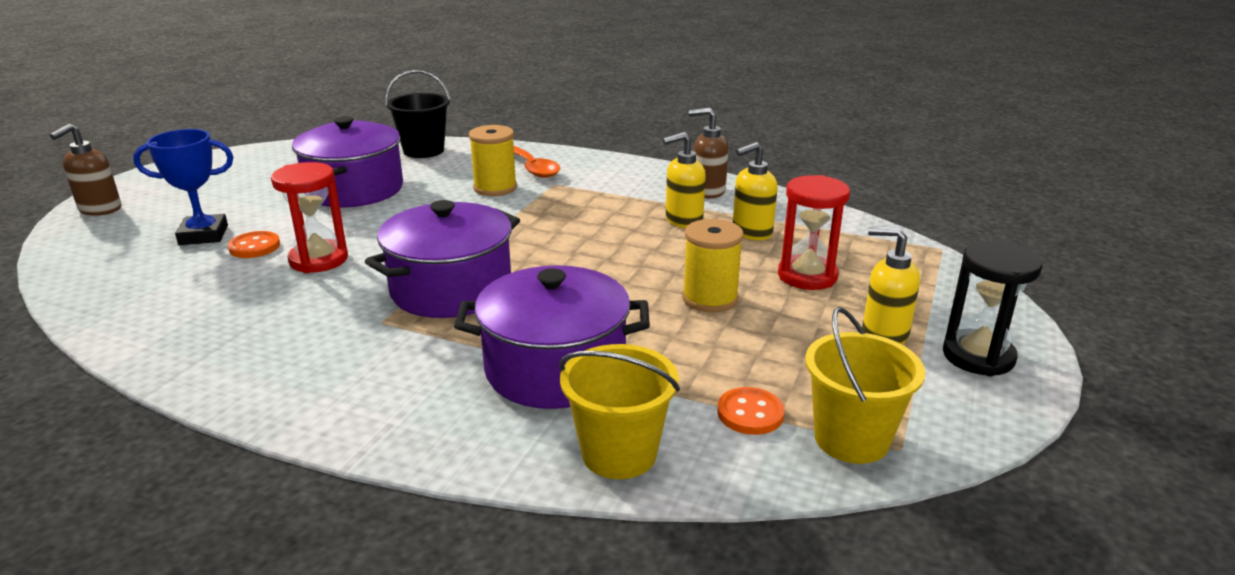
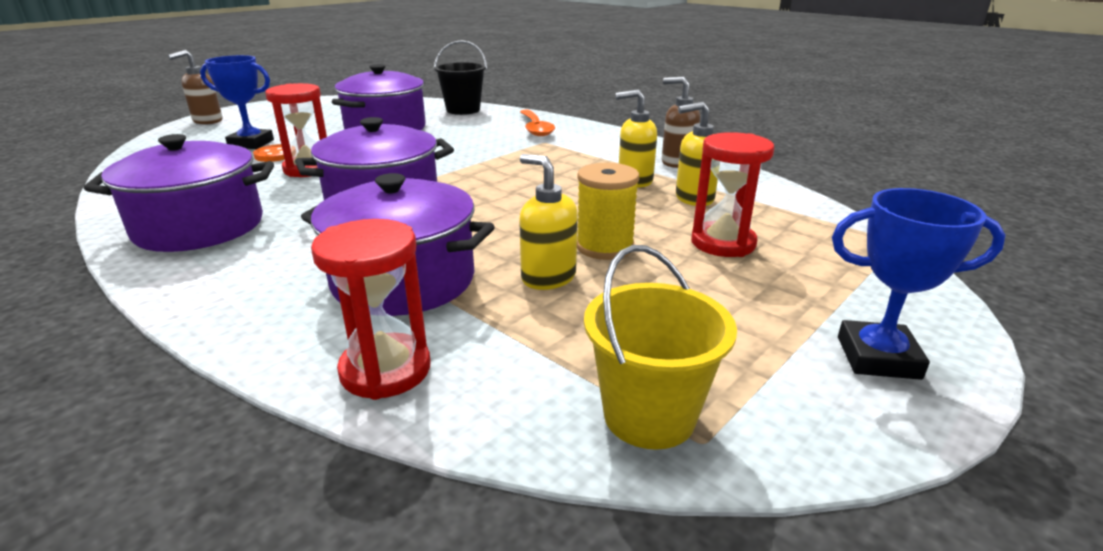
camera: 20 degrees right, 0 degrees up
yellow spool [469,125,517,196] -> none
yellow bucket [559,344,680,479] -> red hourglass [311,219,431,400]
orange button [717,387,785,435] -> none
yellow soap dispenser [862,226,920,345] -> yellow soap dispenser moved to [519,154,578,290]
black hourglass [943,240,1042,376] -> blue trophy [832,188,1006,380]
none -> purple pot [84,134,274,252]

